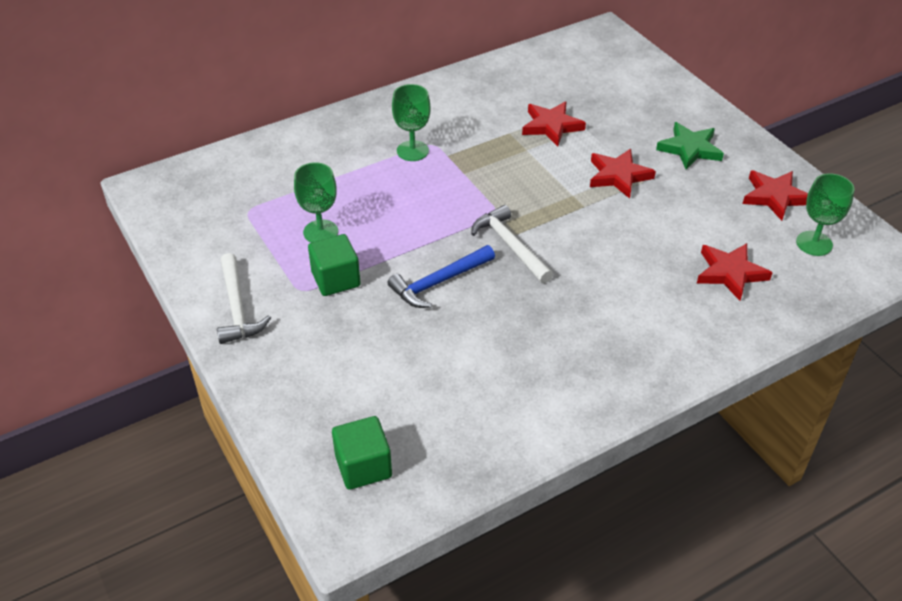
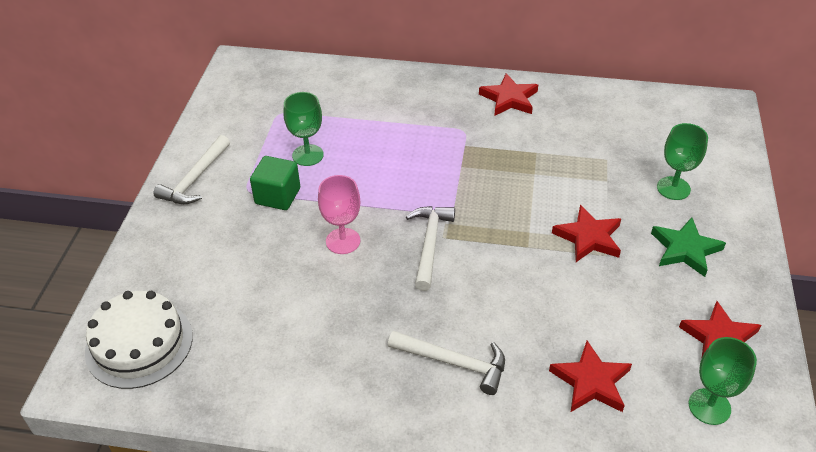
camera: 40 degrees right, 0 degrees up
green cube [332,416,392,490] -> white cake [85,291,193,389]
blue hammer [388,245,495,308] -> pink goblet [318,175,360,254]
green goblet [392,84,431,161] -> green goblet moved to [657,123,708,200]
red star [522,101,586,146] -> red star moved to [479,73,538,116]
none -> white hammer [388,331,505,395]

